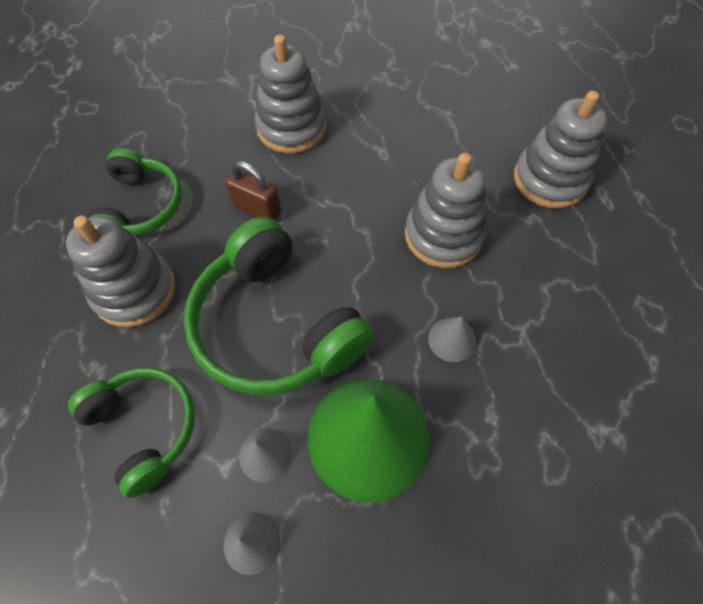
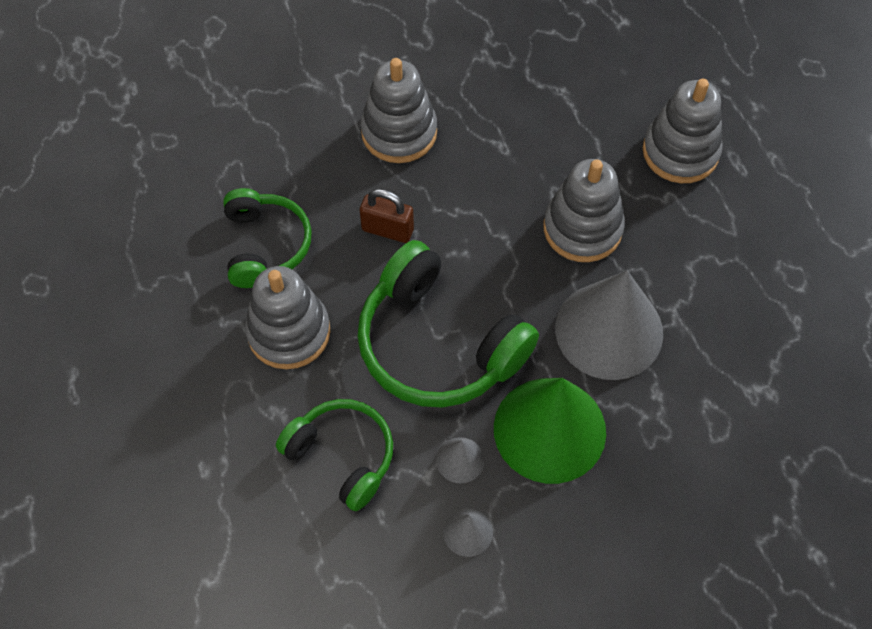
camera: 10 degrees left, 0 degrees up
grey cone [428,316,476,362] -> grey cone [555,270,663,380], size x2.35

